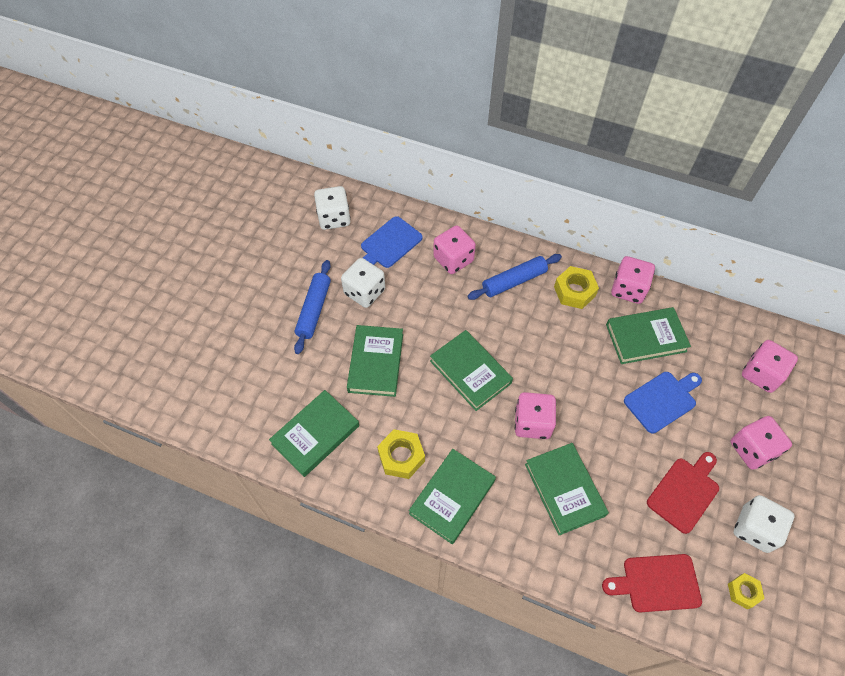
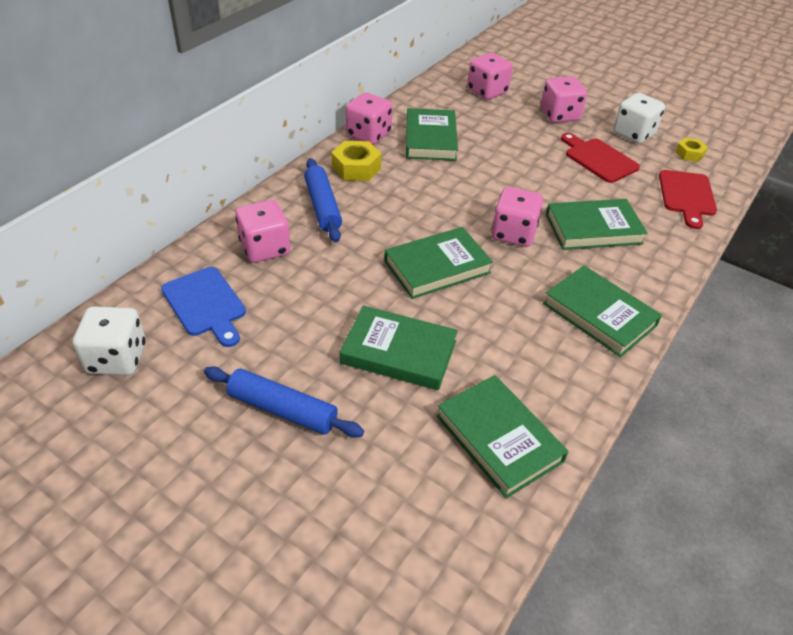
camera: 80 degrees left, 15 degrees down
white dice [341,258,385,308] -> none
yellow nut [377,429,425,479] -> none
blue cutting board [624,372,702,434] -> none

